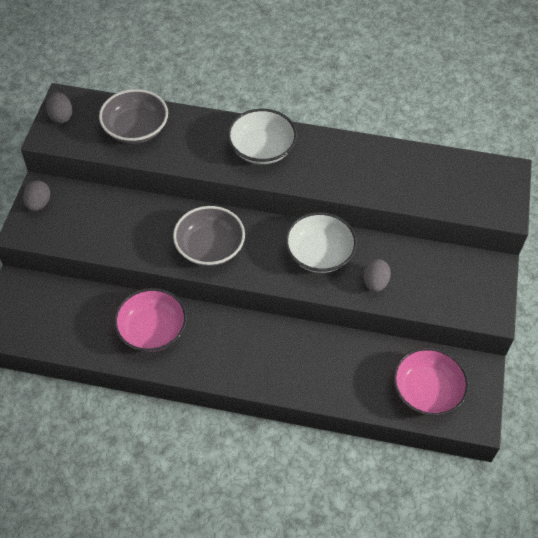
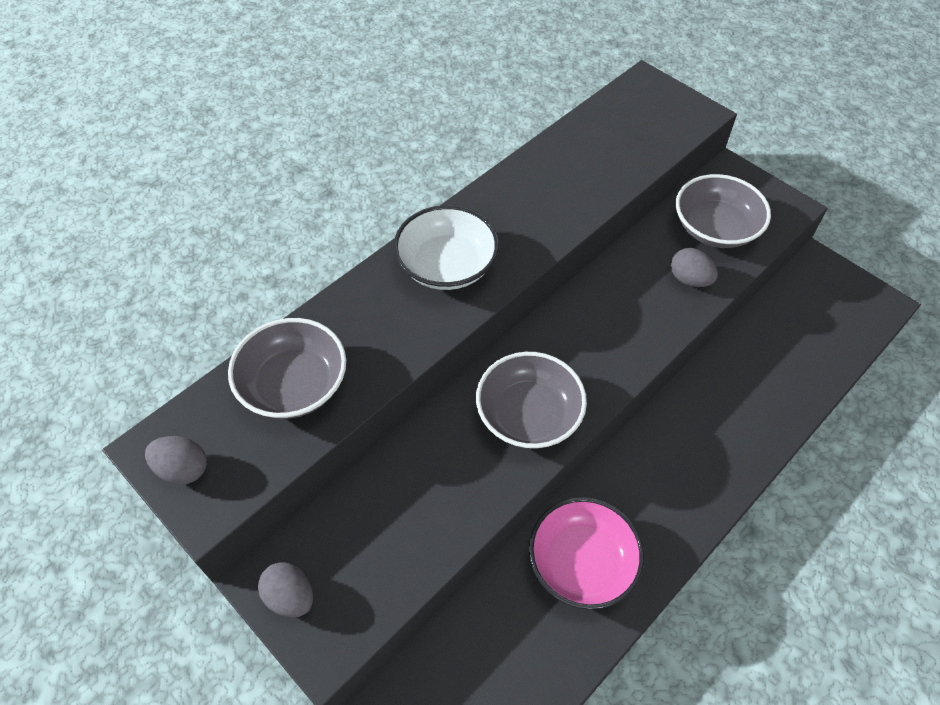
camera: 55 degrees left, 0 degrees up
white bowl [285,212,357,273] -> none
pink bowl [393,347,469,416] -> none
none -> grey bowl [676,174,771,248]

